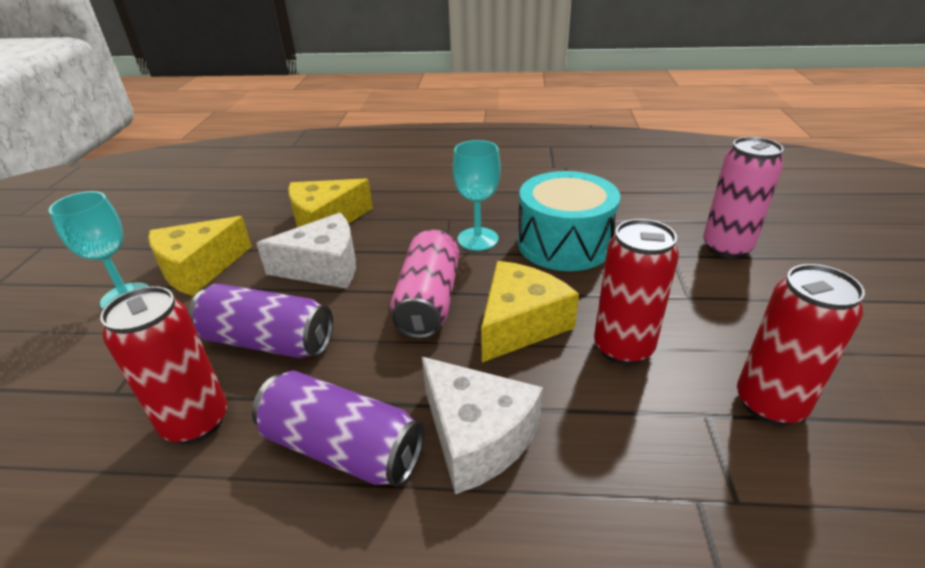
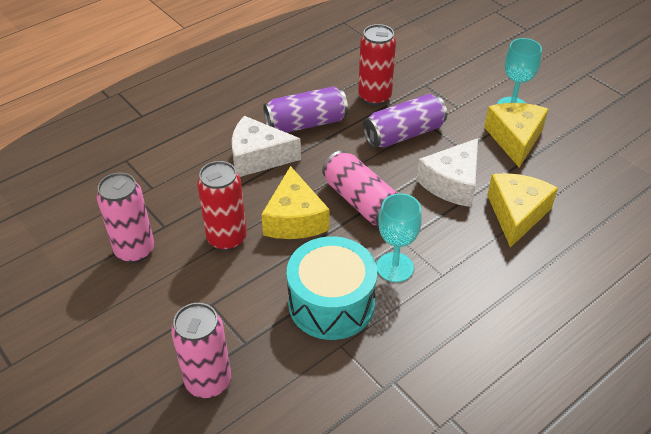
camera: 135 degrees right, 10 degrees up
red can [737,264,865,425] -> pink can [97,172,154,263]

